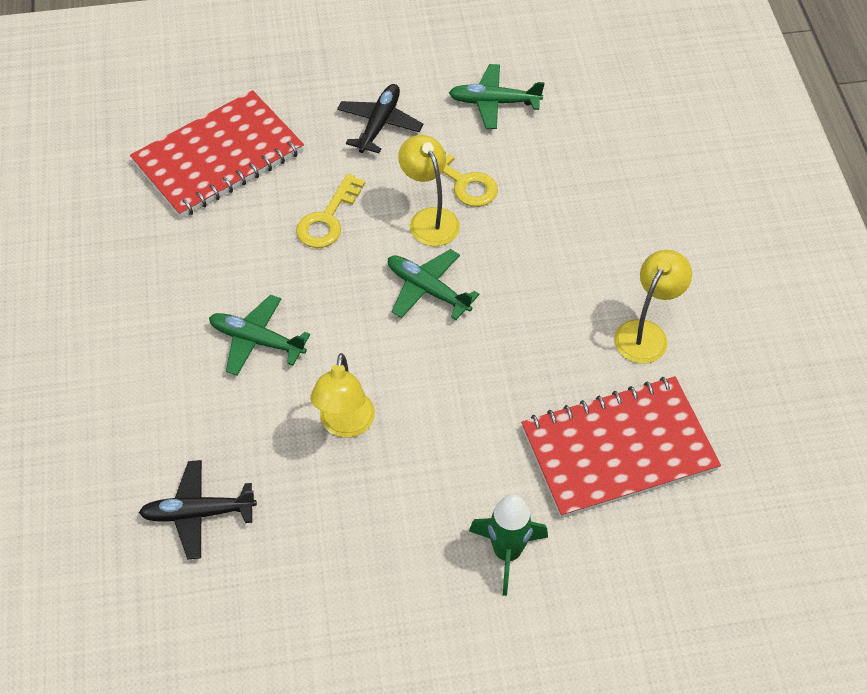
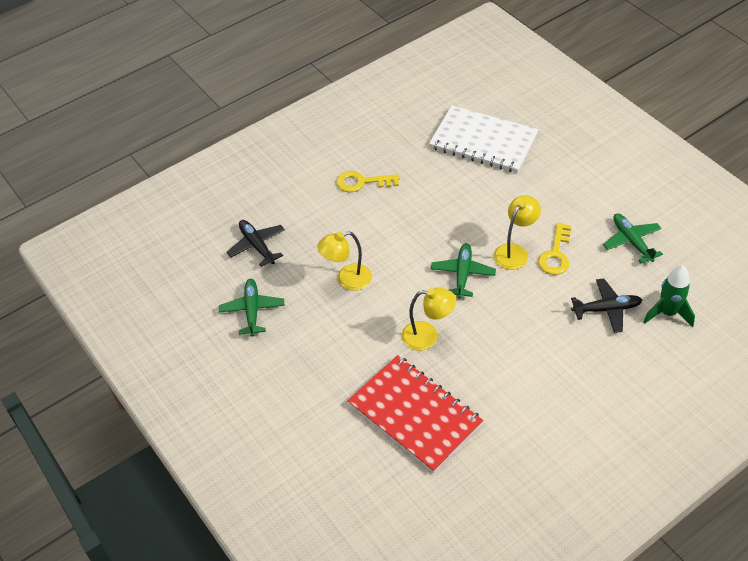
camera: 65 degrees right, 5 degrees down
red notebook [130,90,304,218] -> white notebook [429,106,539,173]
green plane [209,295,310,375] -> green plane moved to [219,279,285,336]
yellow key [296,174,365,248] -> yellow key moved to [336,171,400,192]
black plane [337,84,423,153] -> black plane moved to [571,278,642,333]
green rocket [469,494,548,596] -> green rocket moved to [643,266,695,327]
yellow lamp [614,250,692,364] -> yellow lamp moved to [402,287,456,351]

